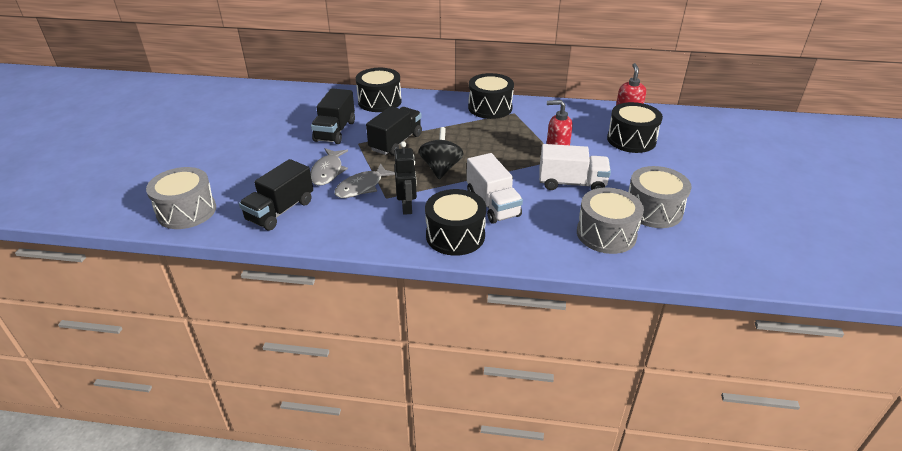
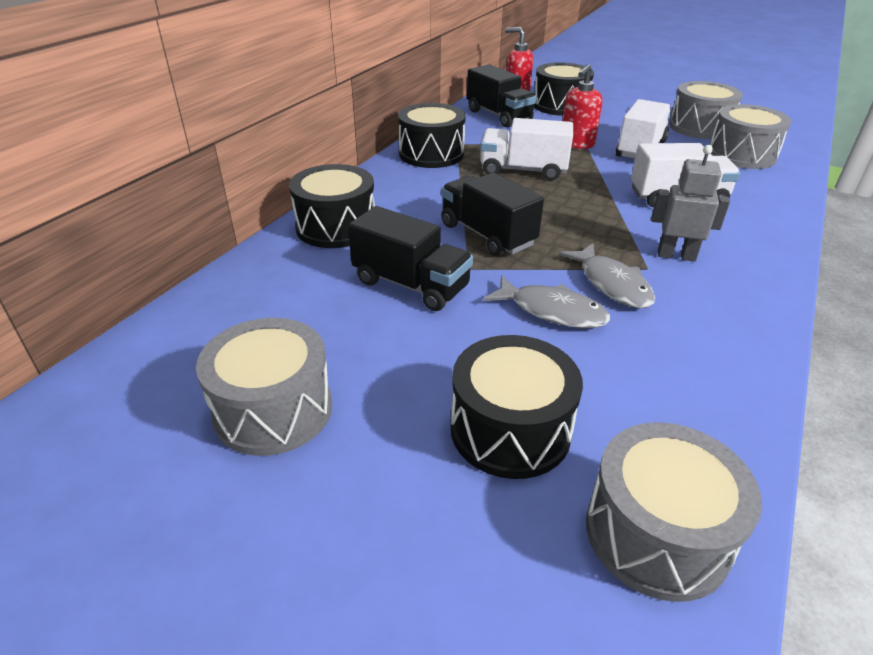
camera: 70 degrees left, 0 degrees up
black truck [239,159,313,230] -> black truck moved to [467,64,536,127]
black robot [394,141,417,215] -> grey robot [651,145,730,262]
black spinning top [419,127,464,179] -> none
black drum [425,189,486,256] -> black drum moved to [451,335,583,479]
none -> grey drum [196,318,332,456]
none -> white truck [480,118,573,181]

